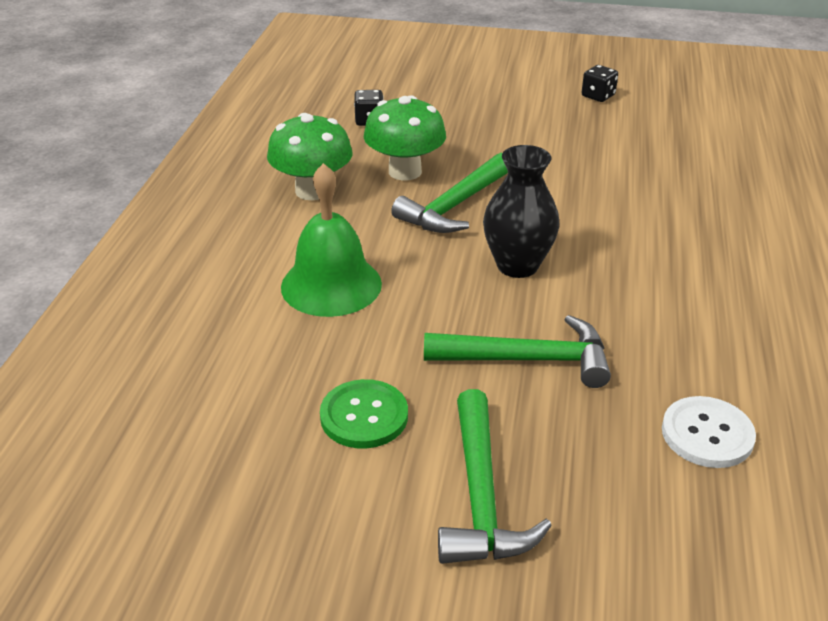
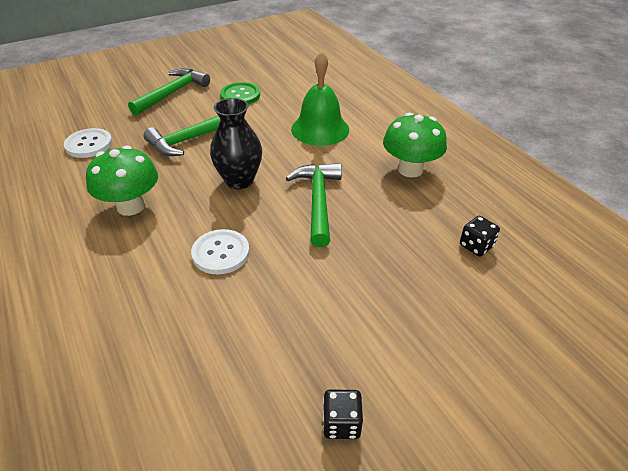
camera: 140 degrees right, 5 degrees up
green mushroom [364,95,446,180] -> green mushroom moved to [86,146,158,216]
green hammer [438,389,552,564] -> green hammer turned 75 degrees clockwise [128,68,210,116]
none -> white button [191,229,250,274]

